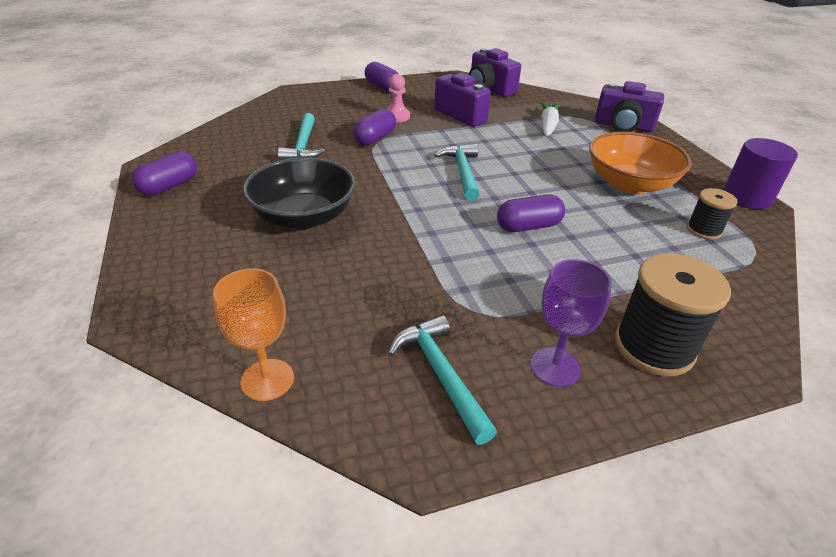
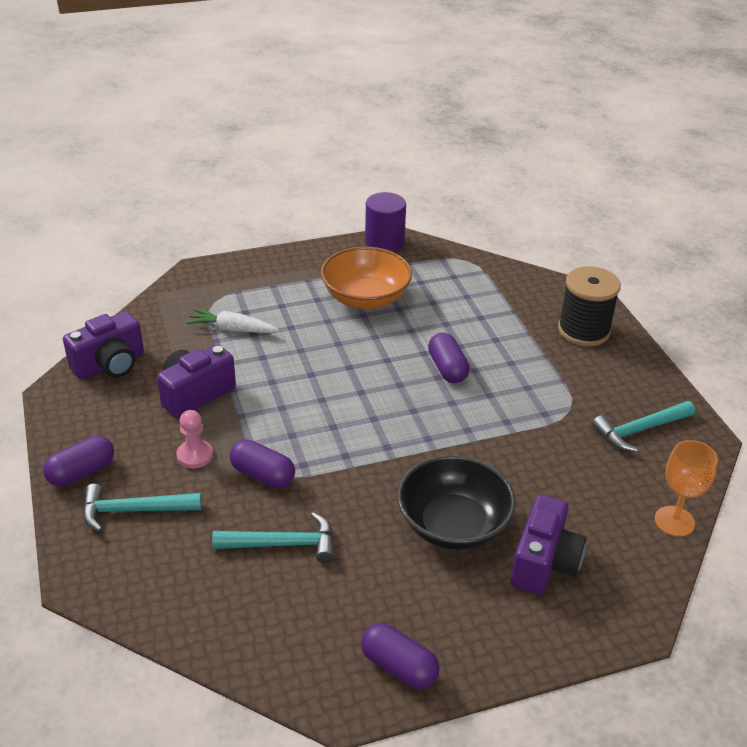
camera: 90 degrees left, 0 degrees up
turquoise hammer [434,144,480,201] -> turquoise hammer moved to [83,484,202,532]
purple goblet [530,259,612,387] -> none
purple camera [595,81,664,132] -> purple camera moved to [511,494,586,595]
black spool [687,188,738,240] -> none

